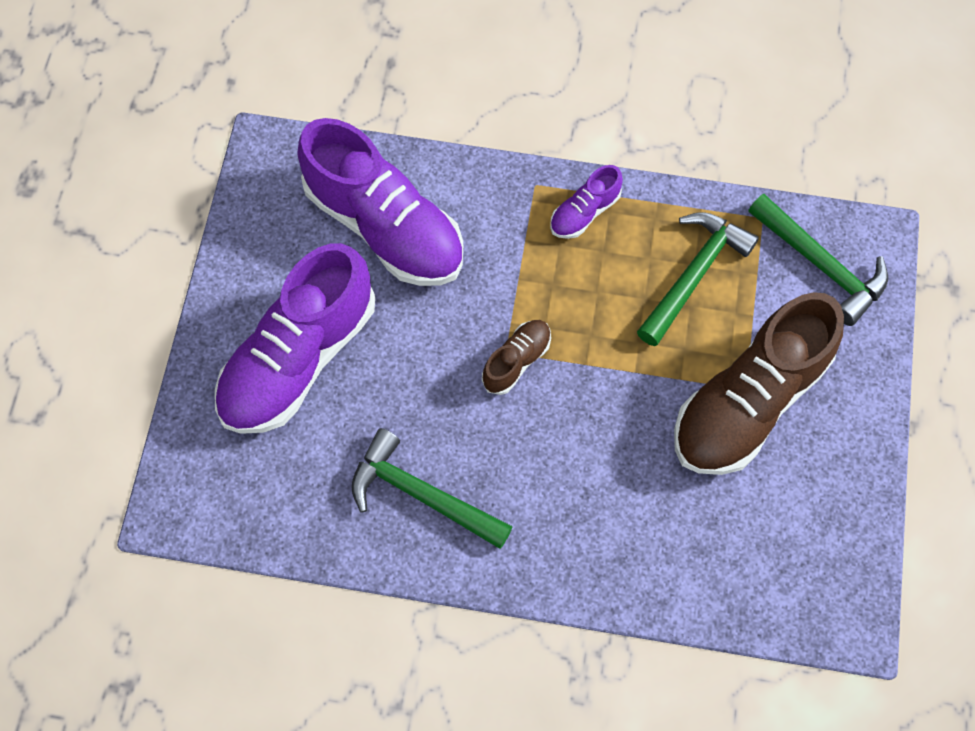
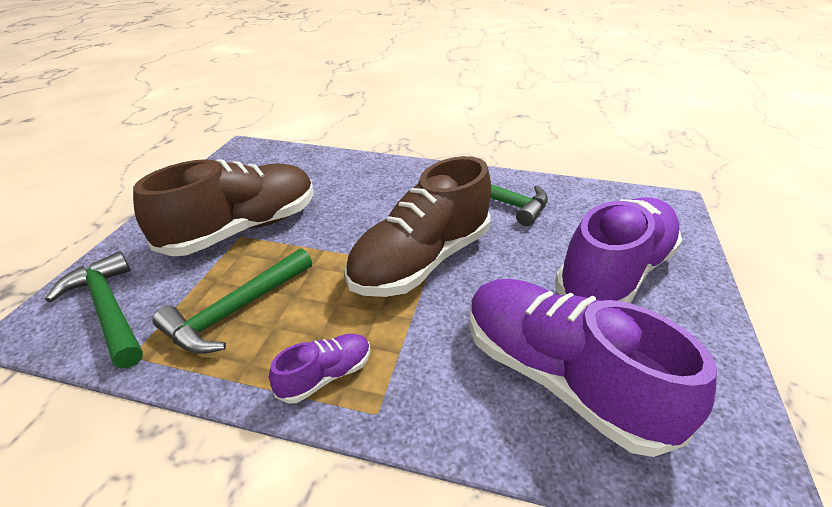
camera: 175 degrees left, 30 degrees down
brown shoe [482,320,551,395] -> brown shoe [344,156,491,297], size x2.23

